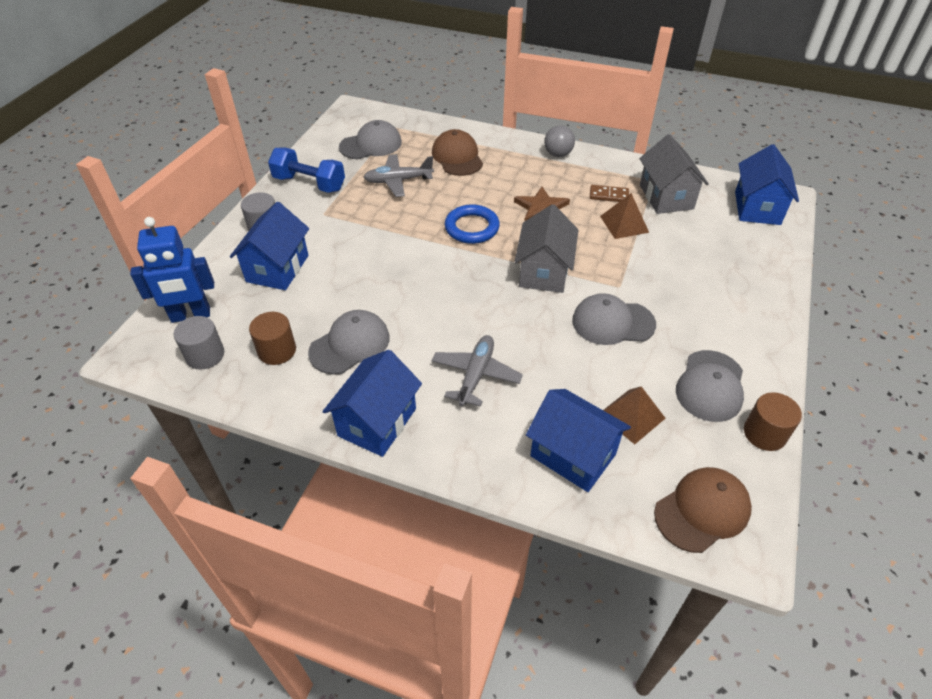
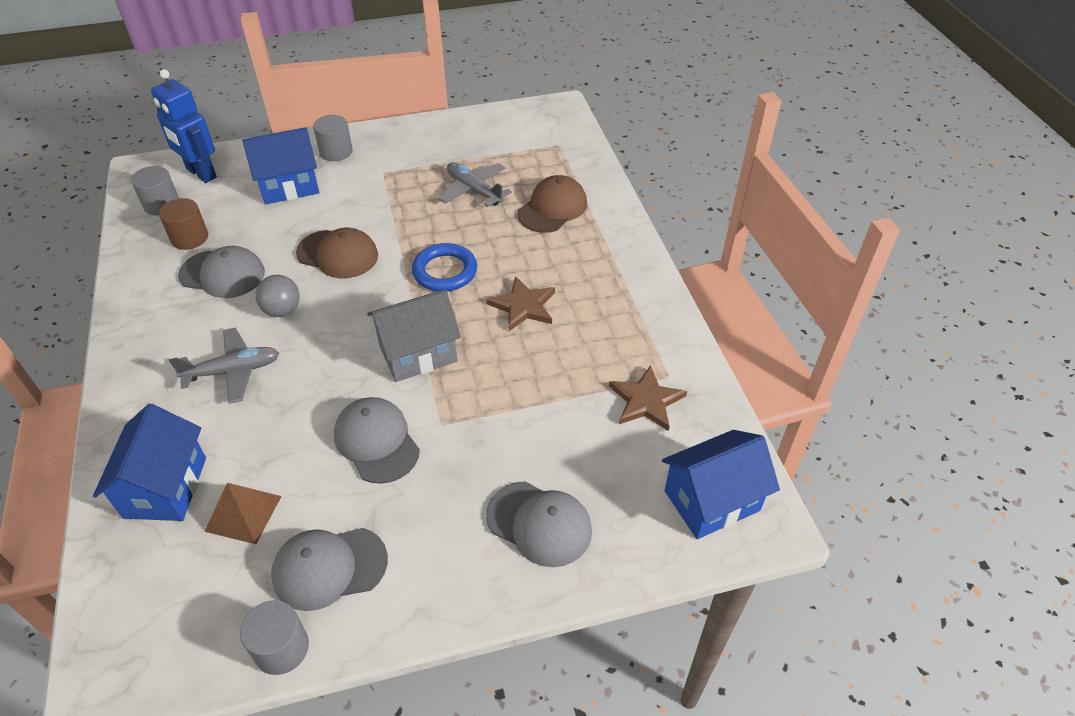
camera: 55 degrees right, 0 degrees up
blue dumbbell [268,147,345,193] -> none
blue house [322,350,422,457] -> none
grey cap [339,120,402,159] -> grey cap moved to [486,481,592,567]
grey ball [544,125,575,157] -> grey ball moved to [255,275,300,317]
brown domino [590,185,629,202] -> none
brown pyramid [600,193,649,239] -> none
grey house [639,134,709,214] -> brown star [609,365,687,431]
brown cap [654,467,752,553] -> brown cap moved to [296,228,378,278]
brown cylinder [744,392,802,451] -> grey cylinder [240,600,309,675]

